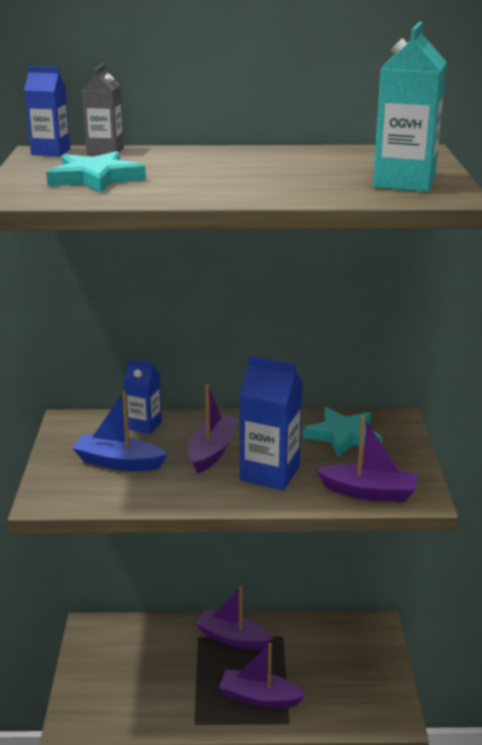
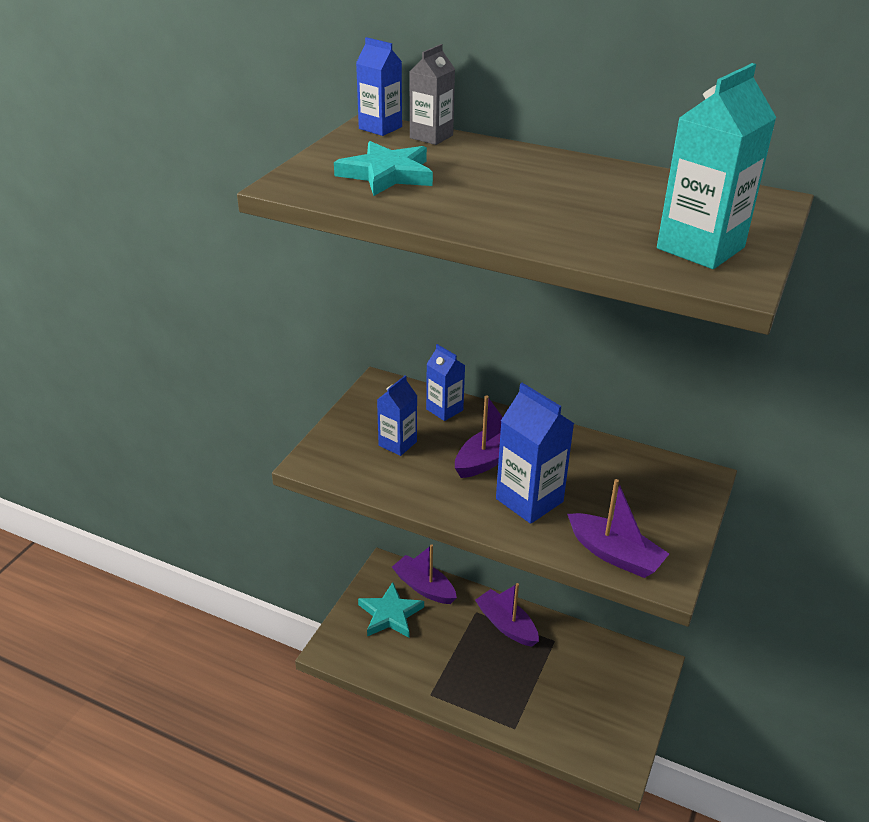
camera: 25 degrees right, 10 degrees up
blue boat [72,391,168,471] -> blue carton [377,376,417,456]
purple boat [219,643,306,708] -> purple boat moved to [392,544,457,604]
turquoise star [303,407,382,457] -> turquoise star moved to [358,582,424,638]

